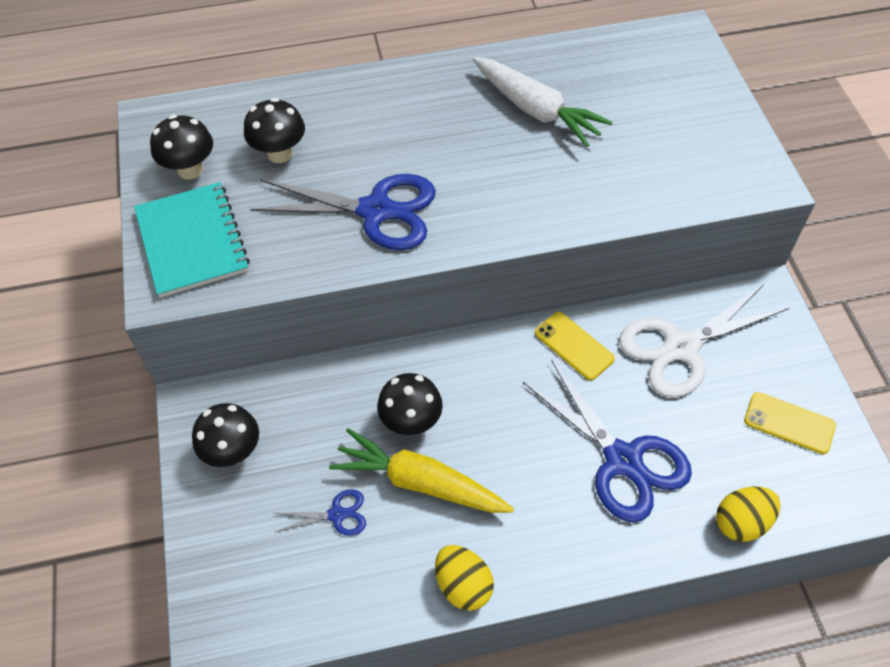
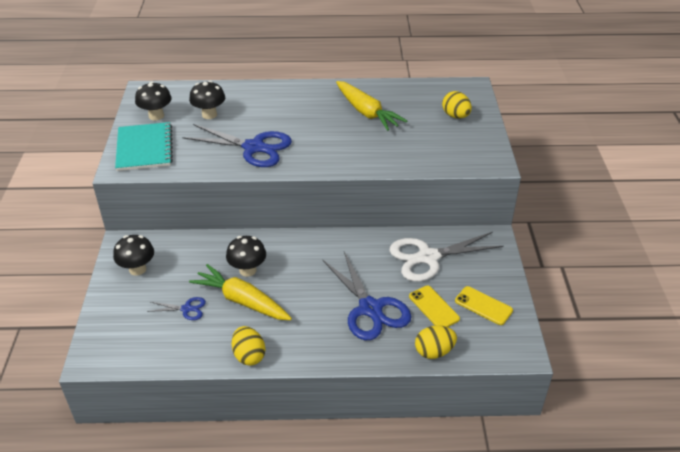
camera: 10 degrees right, 15 degrees down
white carrot [473,57,613,147] -> yellow carrot [336,81,407,131]
yellow phone [535,312,615,380] -> yellow phone moved to [409,286,460,327]
none -> yellow egg [442,91,472,119]

